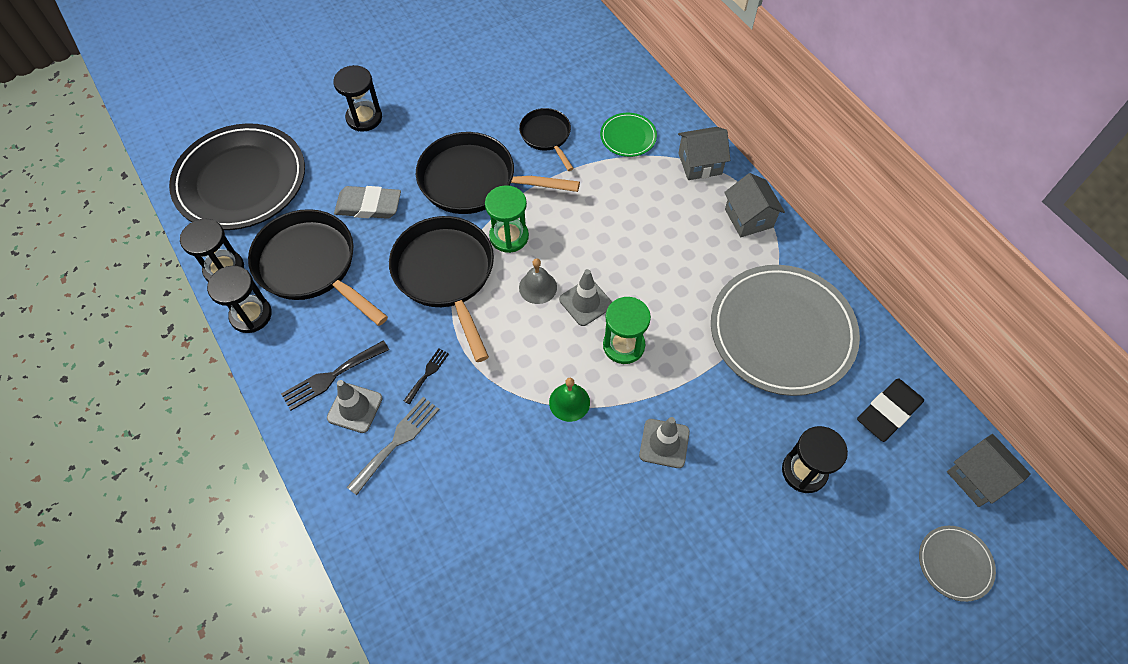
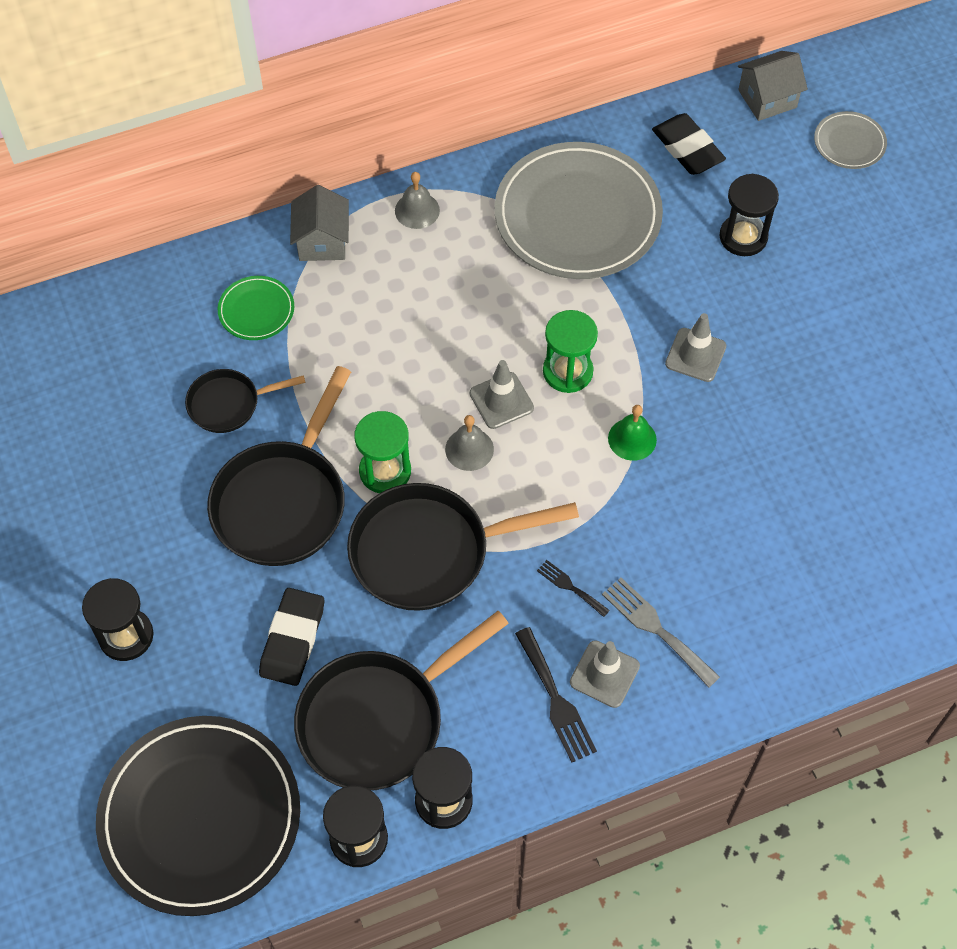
camera: 80 degrees left, 0 degrees up
grey eraser [334,186,401,219] -> black eraser [259,588,324,686]
grey house [724,173,785,237] -> grey bell [395,172,440,229]

